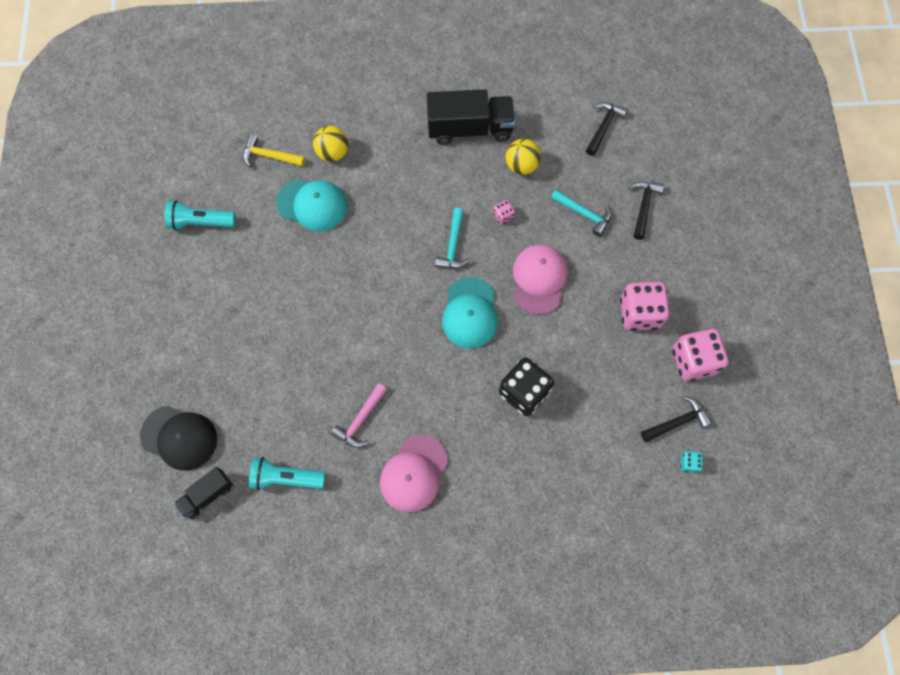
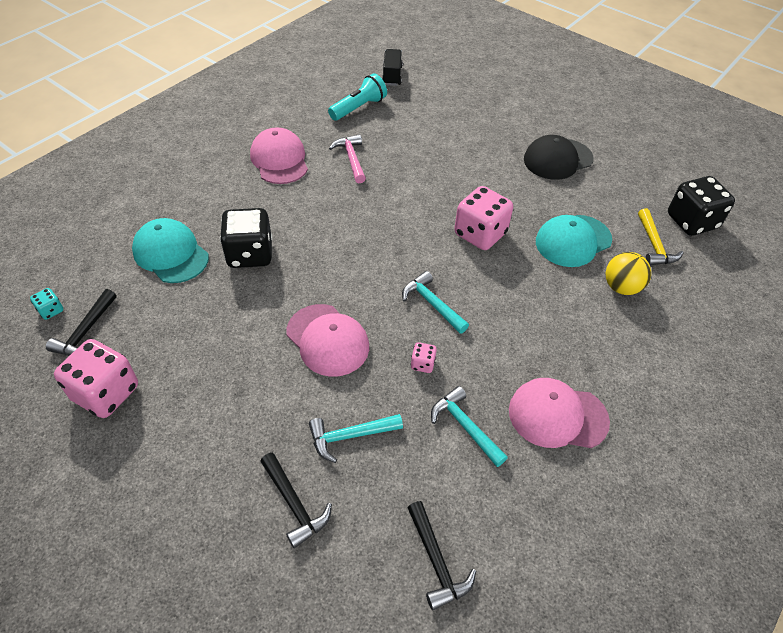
camera: 130 degrees right, 20 degrees down
black cap [140,406,217,471] -> black cap moved to [524,135,594,180]
turquoise flashlight [164,200,236,230] -> none
yellow hammer [243,135,305,167] -> yellow hammer turned 120 degrees clockwise [638,208,683,265]
black truck [427,89,515,145] -> pink cap [509,378,610,448]
turquoise cap [442,277,498,349] -> turquoise cap moved to [132,218,209,283]
yellow ball [506,139,541,175] -> turquoise hammer [431,386,508,467]
pink dice [620,282,669,331] -> pink dice moved to [454,186,513,250]
none -> black dice [668,176,735,236]

